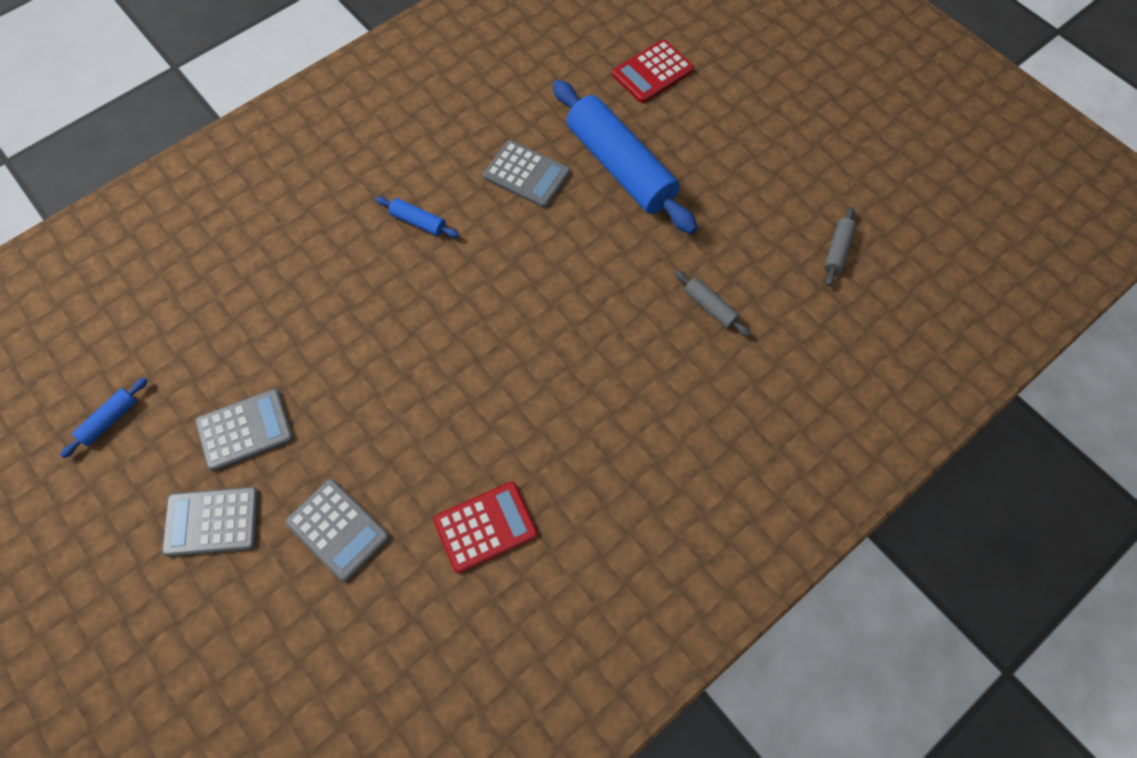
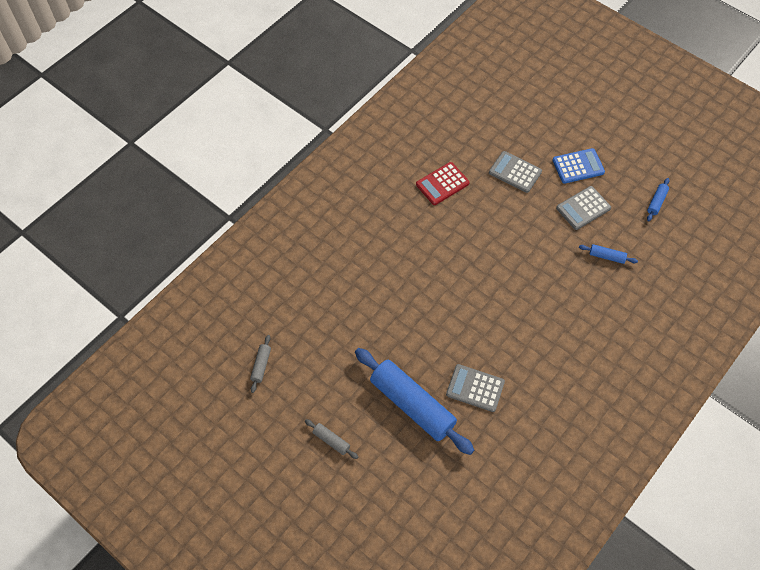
camera: 170 degrees right, 5 degrees down
grey calculator [162,487,259,557] -> blue calculator [552,148,605,184]
blue rolling pin [376,197,459,238] -> blue rolling pin moved to [579,244,638,264]
red calculator [612,40,694,103] -> none
grey rolling pin [674,270,750,337] -> grey rolling pin moved to [305,419,358,459]

